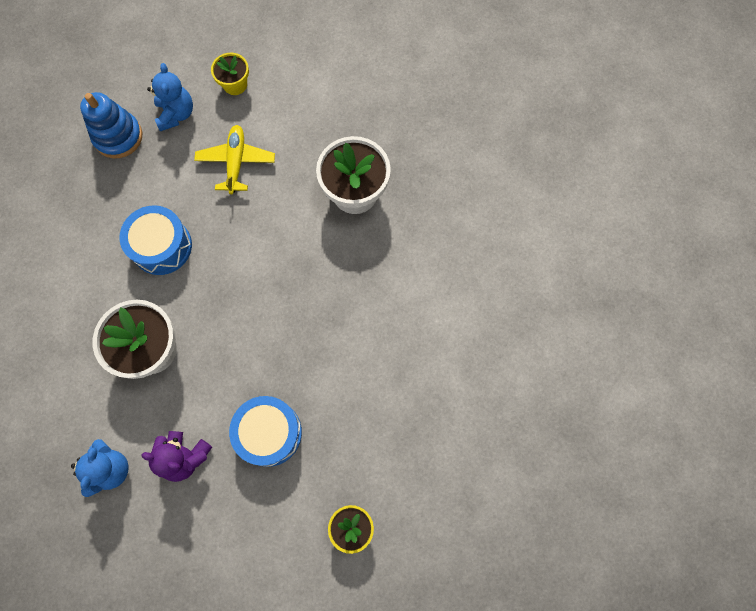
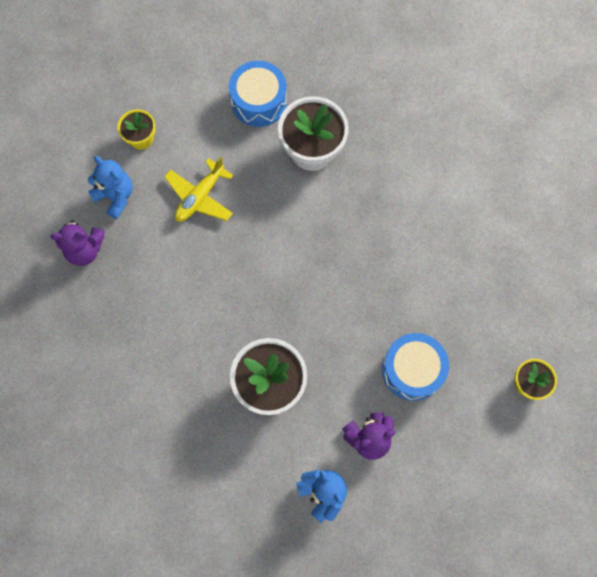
camera: 40 degrees left, 0 degrees up
blue stacking toy [80,92,142,158] -> purple teddy bear [51,220,105,266]
blue drum [119,205,192,275] -> blue drum moved to [229,61,287,127]
yellow plane [194,125,275,194] -> yellow plane turned 105 degrees counterclockwise [164,156,234,222]

